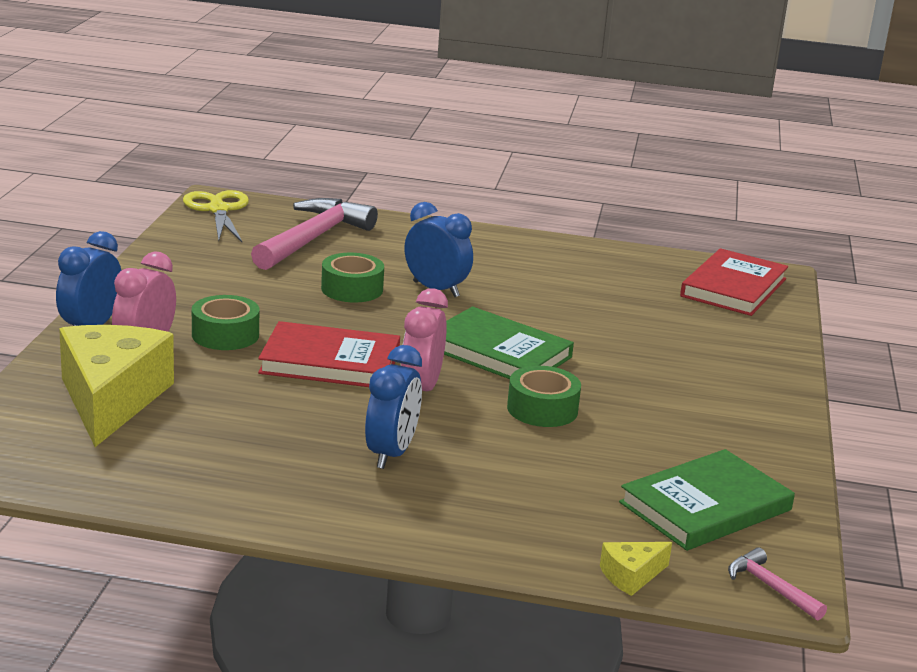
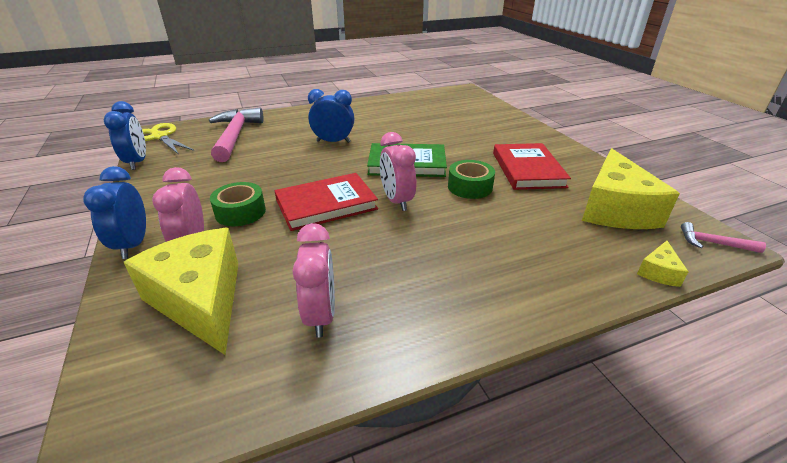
camera: 30 degrees left, 10 degrees up
green tape [321,253,384,302] -> none
blue clock [365,345,422,469] -> blue clock moved to [104,101,146,170]
green book [619,449,795,551] -> yellow cheese [582,148,680,229]
red book [680,248,788,316] -> red book moved to [493,143,571,190]
none -> pink clock [293,223,335,338]

